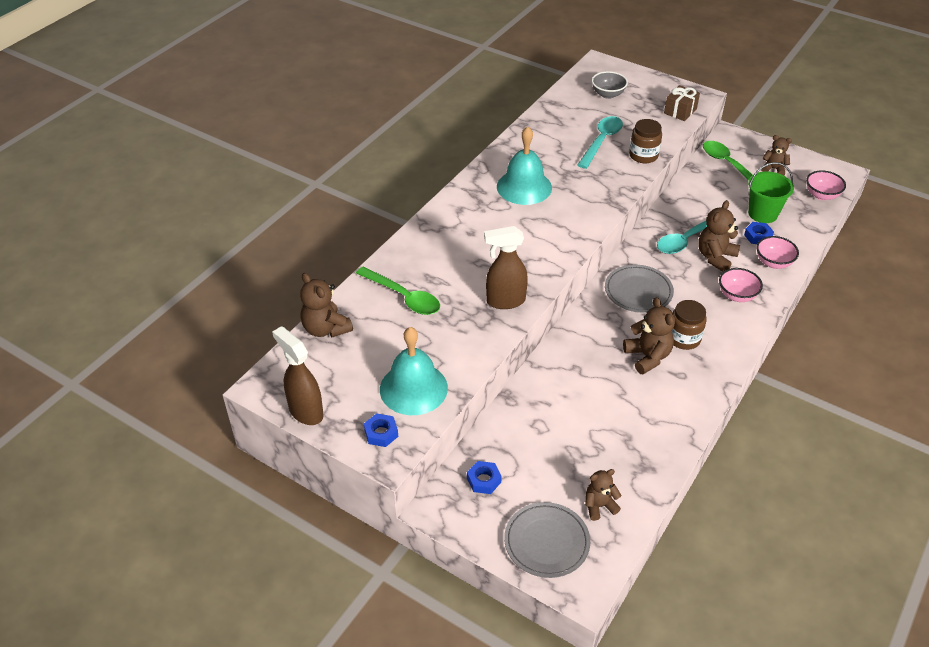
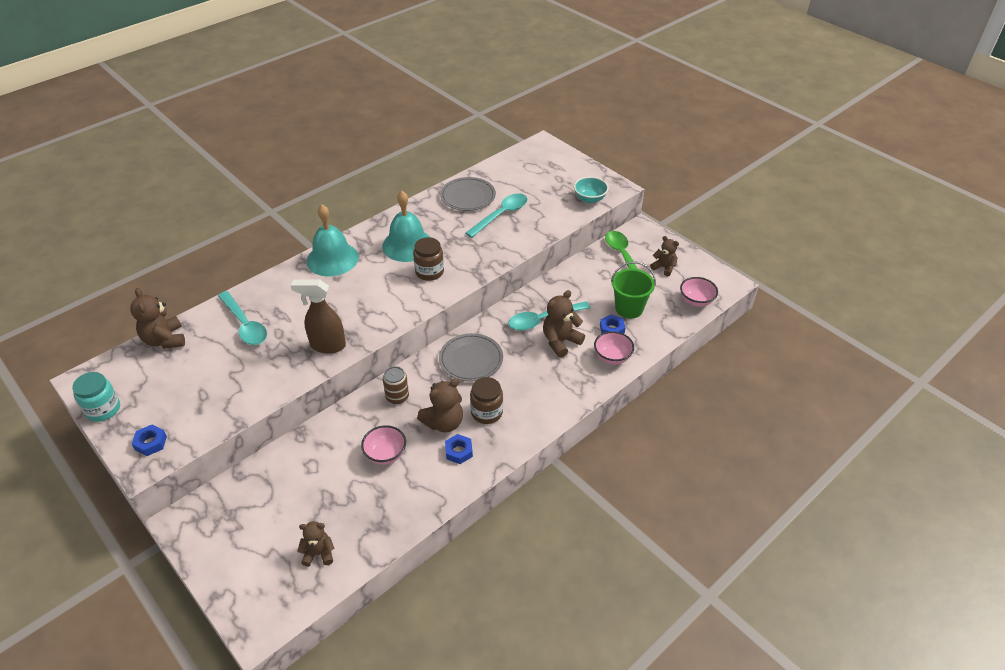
camera: 15 degrees right, 0 degrees up
brown spray bottle [272,326,324,425] -> turquoise jar [72,372,120,422]
green spoon [356,266,440,315] -> turquoise spoon [218,291,267,345]
turquoise bell [380,327,448,415] -> turquoise bell moved to [306,205,359,276]
blue nut [467,461,502,494] -> blue nut moved to [445,434,473,464]
grey plate [504,502,590,578] -> grey plate moved to [440,177,496,211]
grey bowl [592,71,628,99] -> none
brown teddy bear [623,297,675,374] -> brown teddy bear turned 60 degrees clockwise [417,378,463,432]
brown jar [629,119,662,163] -> brown jar moved to [413,237,444,281]
brown gift [664,85,700,121] -> turquoise bowl [574,177,609,203]
pink bowl [719,268,763,302] -> pink bowl moved to [361,425,406,465]
none -> brown can [383,366,409,404]

